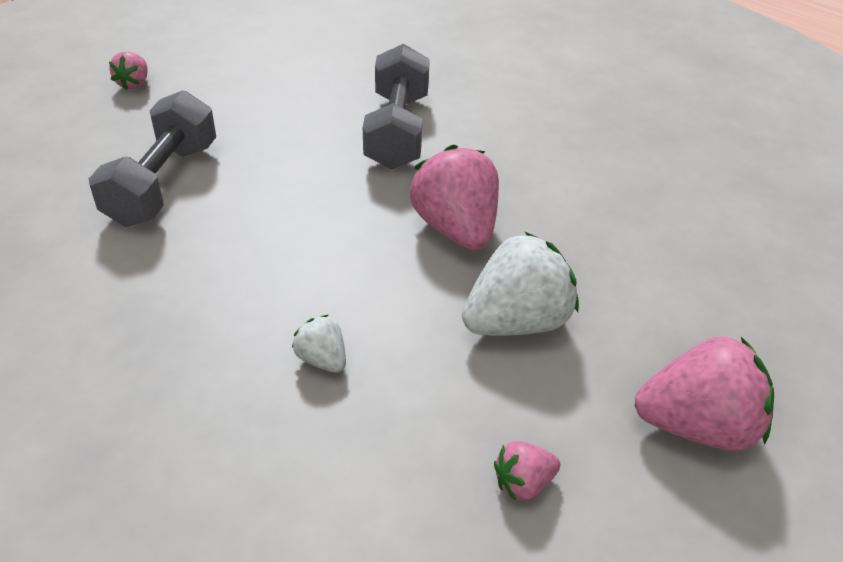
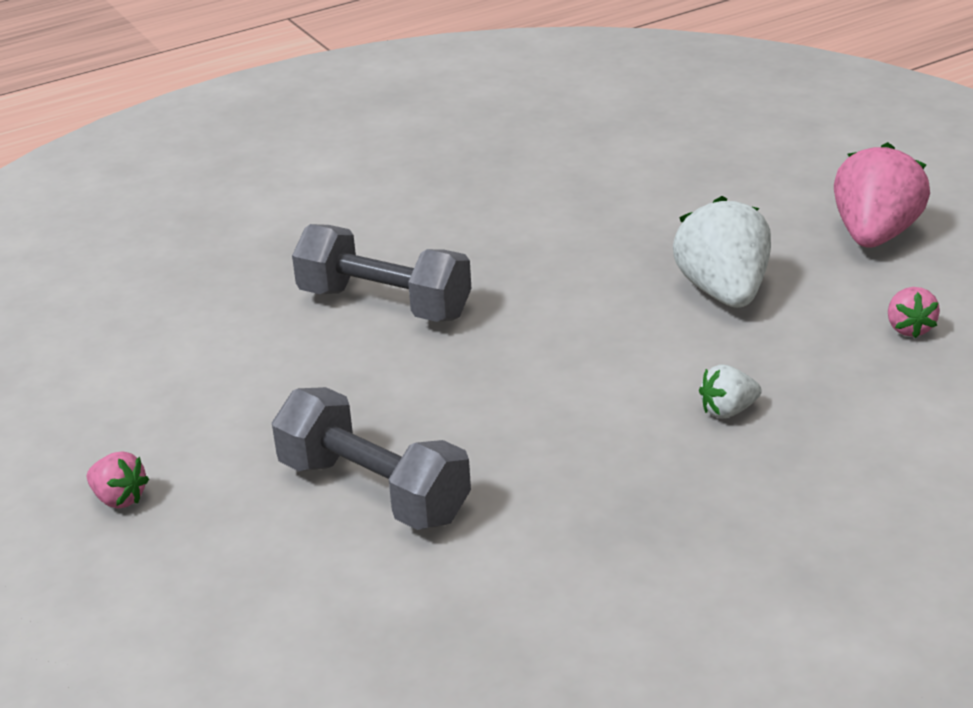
camera: 65 degrees left, 10 degrees down
pink strawberry [410,145,499,250] -> none

